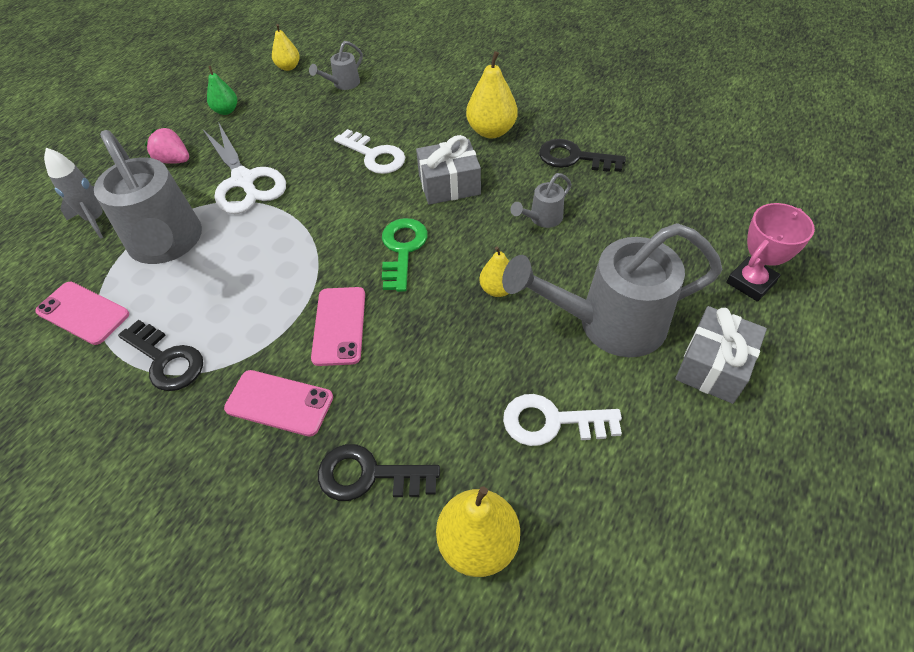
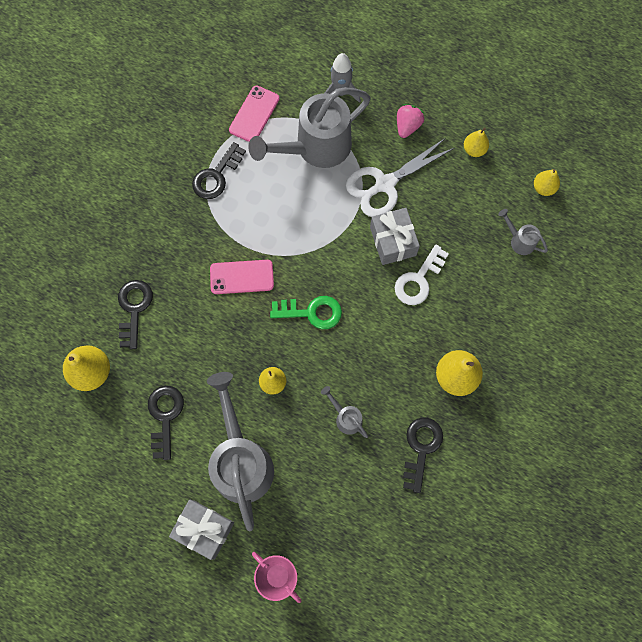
camera: 85 degrees right, 20 degrees up
green pear [207,66,237,115] -> yellow pear [464,127,489,157]
pink phone [224,370,333,437] -> none
grey gift [416,135,481,205] -> grey gift moved to [370,208,420,265]
white key [503,394,622,446] -> black key [148,386,184,460]

